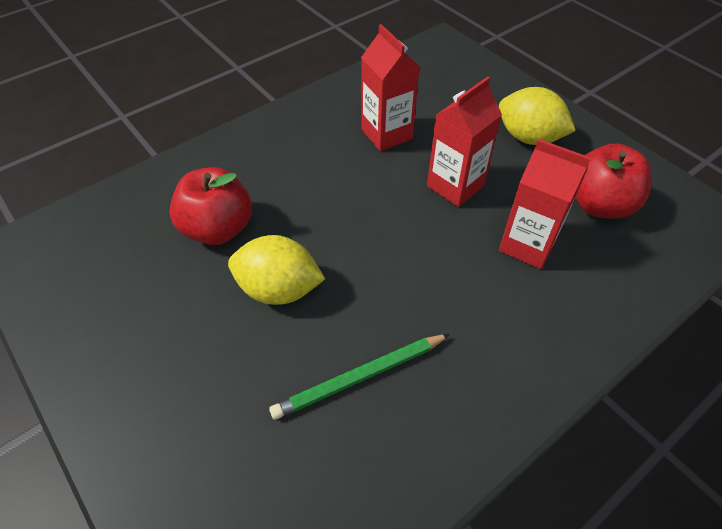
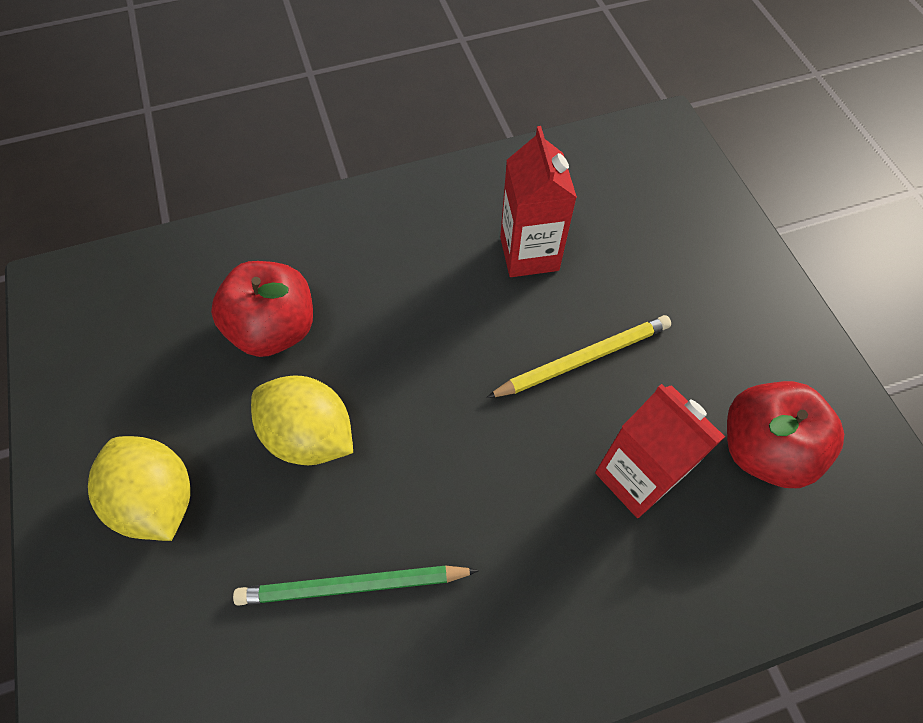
camera: 20 degrees right, 10 degrees up
red carton [427,76,502,207] -> yellow pencil [486,315,671,398]
yellow lemon [499,87,576,145] -> yellow lemon moved to [88,436,191,541]

